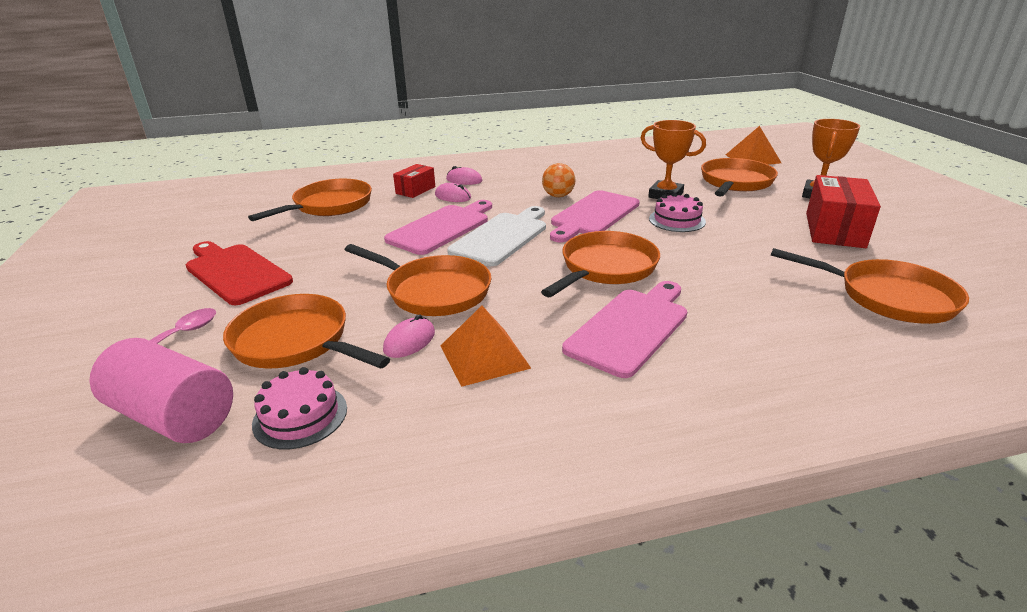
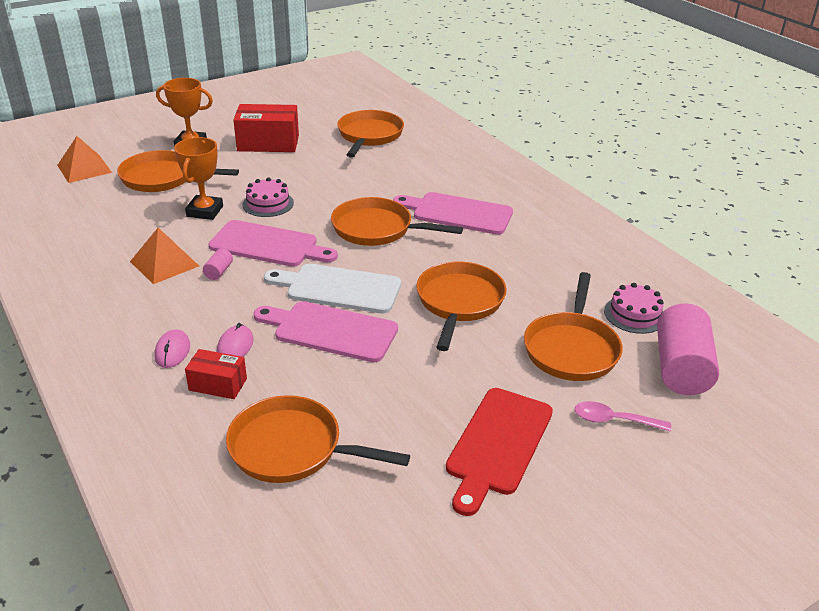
camera: 110 degrees left, 5 degrees up
pink mouse [383,314,435,358] -> none
orange pyramid [441,306,531,387] -> orange pyramid moved to [130,228,199,284]
orange ball [542,163,575,197] -> pink cylinder [203,249,233,280]

